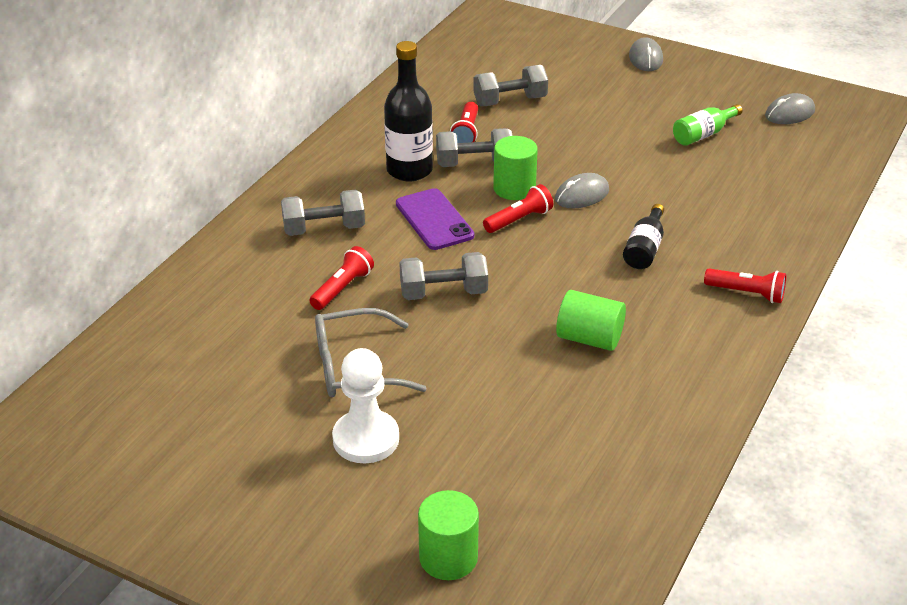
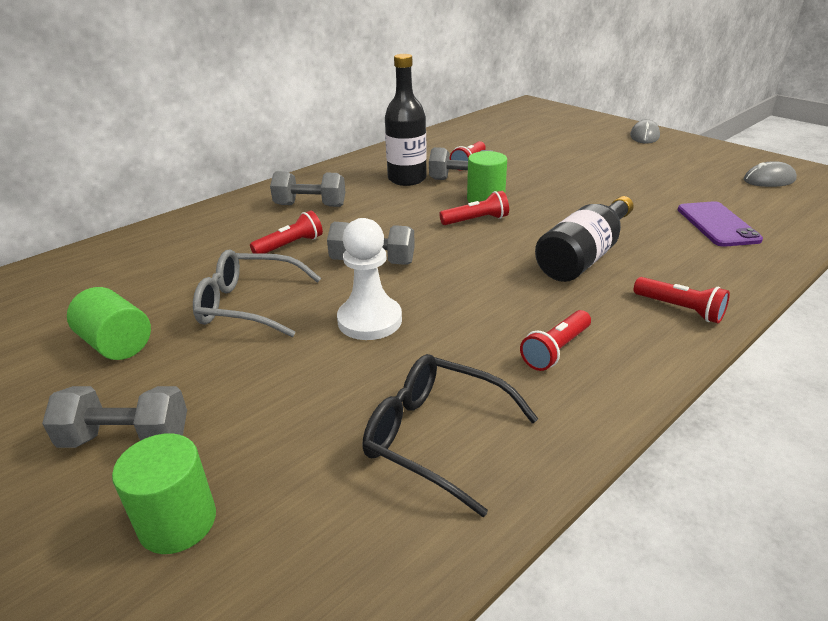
camera: 20 degrees right, 5 degrees down
white pawn [332,348,399,463] -> white pawn moved to [337,218,402,340]
purple phone [396,188,474,250] -> purple phone moved to [678,201,763,247]
grey dumbbell [473,65,548,106] -> grey dumbbell moved to [42,386,187,448]
grey mouse [555,173,609,209] -> none
green cylinder [556,290,626,351] -> green cylinder moved to [67,287,151,360]
black bottle [623,204,664,269] -> black bottle [535,196,634,282], size x1.66
green bottle [673,104,742,146] -> none
none -> black glasses [362,354,538,517]
none -> red flashlight [520,310,591,371]

